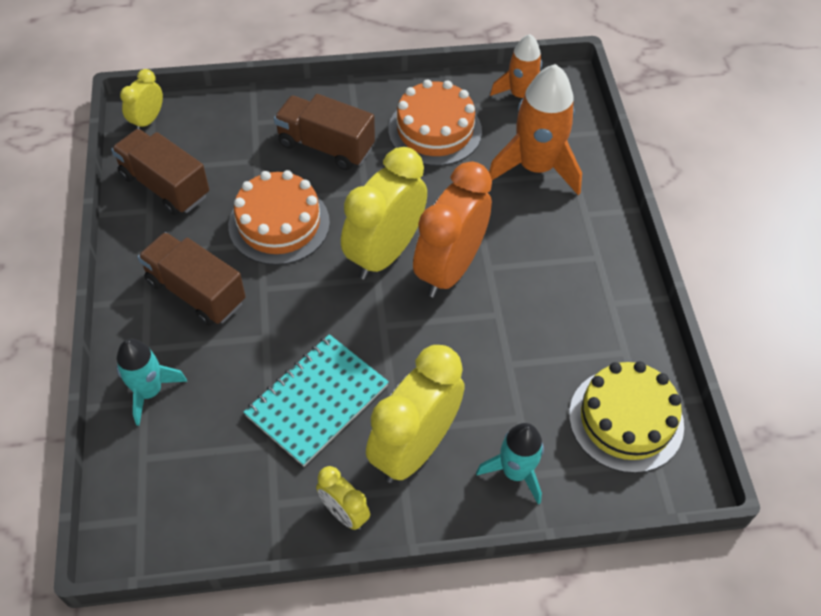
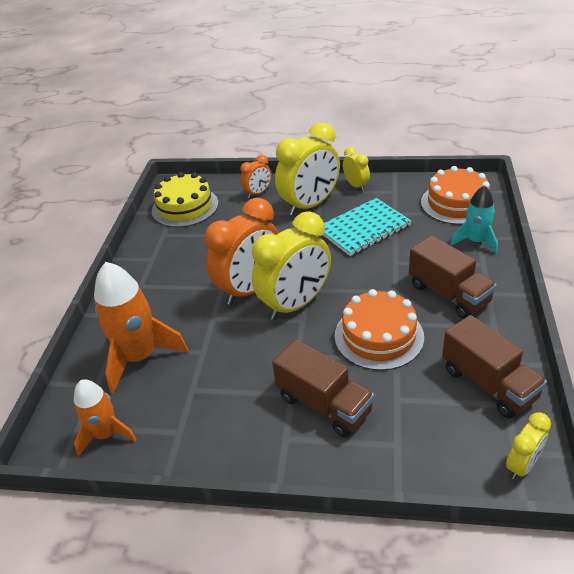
camera: 160 degrees left, 15 degrees down
orange cake [388,79,482,166] -> orange cake moved to [421,166,490,225]
turquoise rocket [476,423,544,505] -> orange clock [240,155,272,198]

